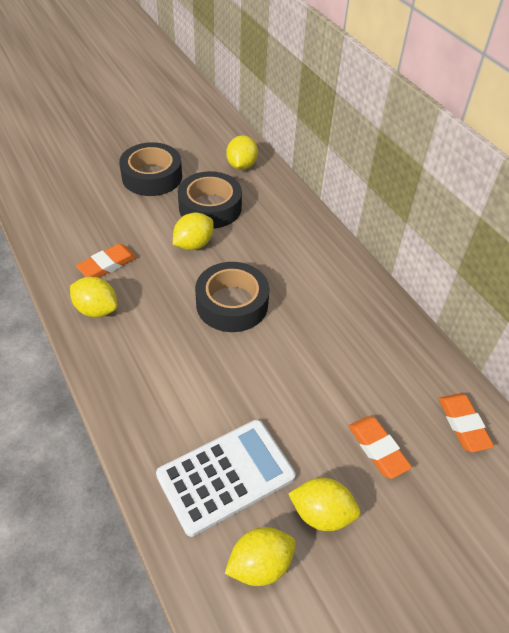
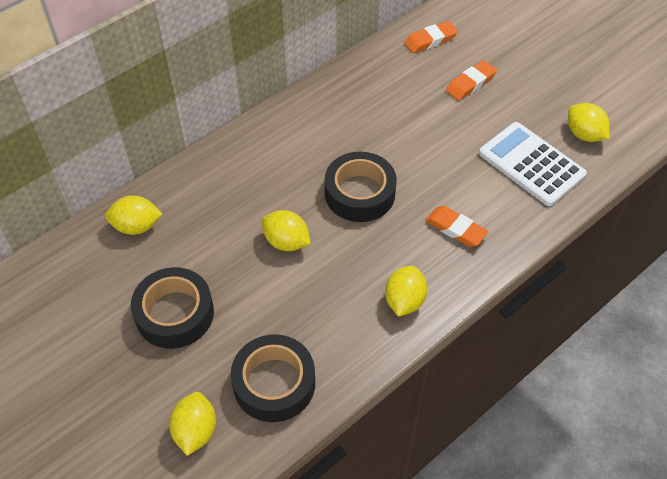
camera: 100 degrees left, 5 degrees up
orange eraser [76,244,137,278] -> orange eraser moved to [425,206,488,247]
black tape [178,171,242,229] -> black tape moved to [231,335,315,422]
yellow lemon [288,478,360,531] -> yellow lemon moved to [169,392,216,456]

